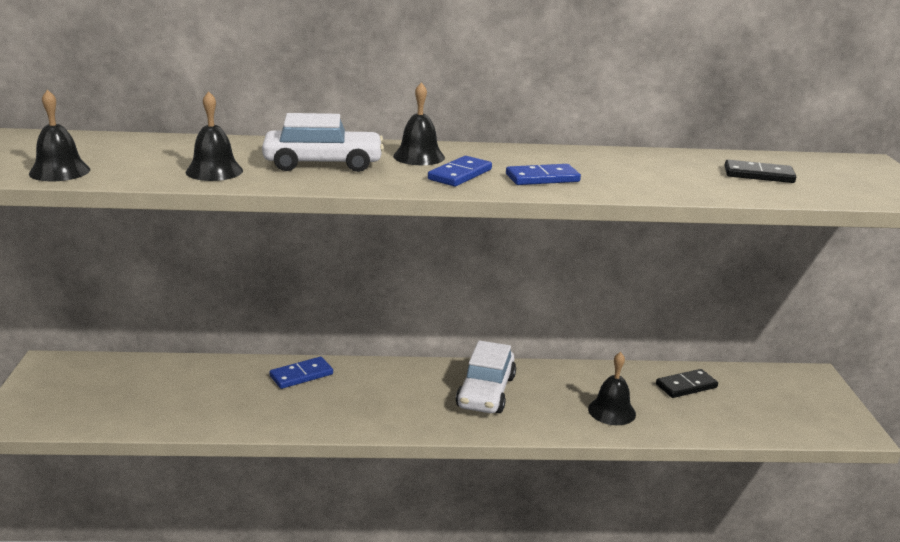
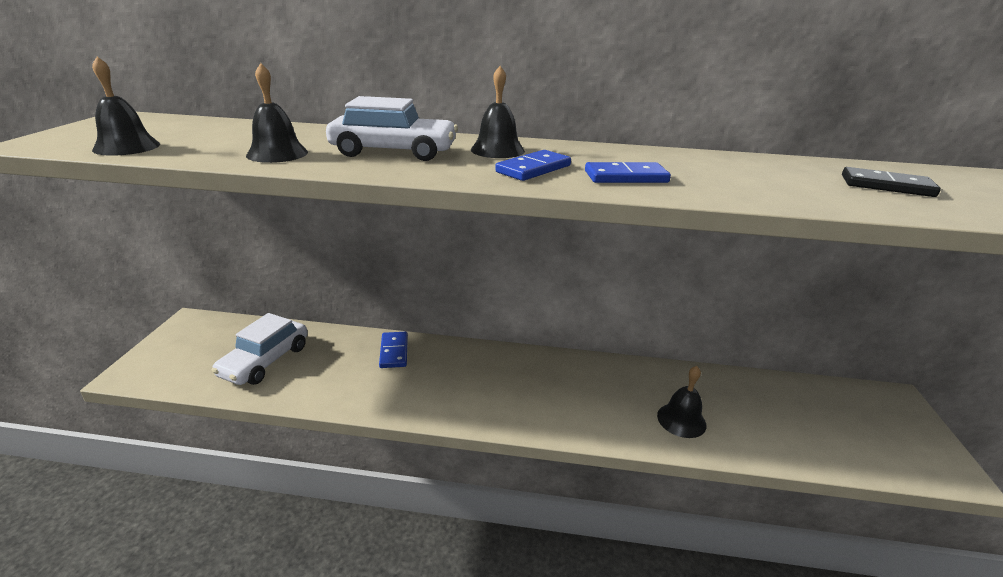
camera: 10 degrees right, 5 degrees up
blue domino [269,357,333,389] -> blue domino turned 75 degrees counterclockwise [379,332,408,368]
white car [456,340,516,413] -> white car moved to [211,313,308,385]
black domino [656,369,718,398] -> none

